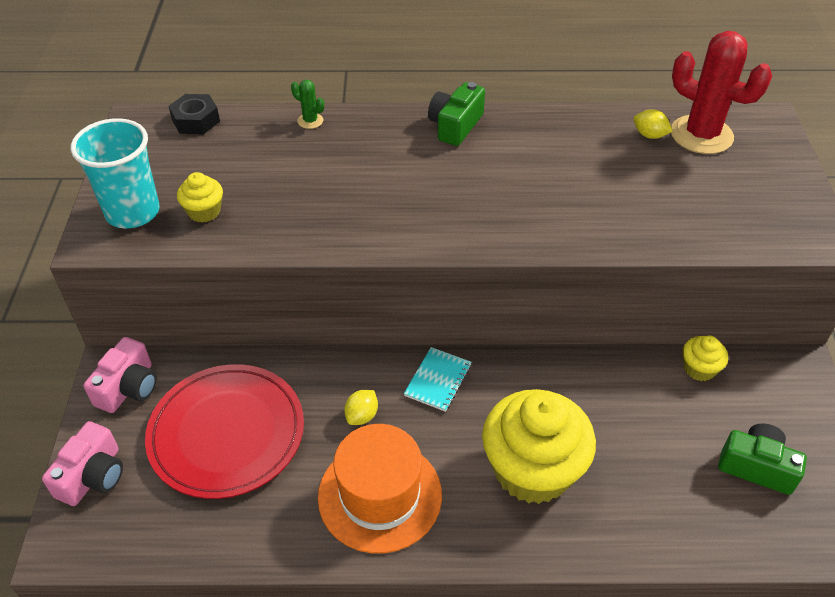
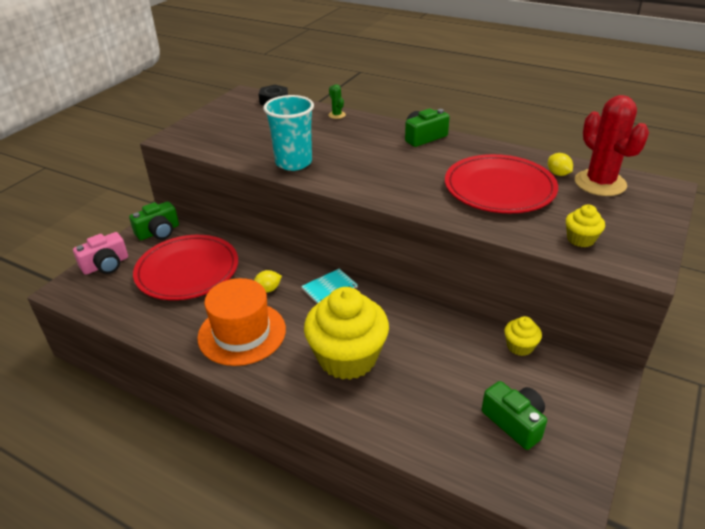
camera: 30 degrees right, 10 degrees down
turquoise cup [71,118,160,228] -> turquoise cup moved to [263,95,314,171]
pink camera [83,337,157,413] -> green camera [129,201,179,240]
yellow cupcake [177,172,223,222] -> yellow cupcake moved to [566,205,605,247]
none -> red plate [445,154,558,213]

